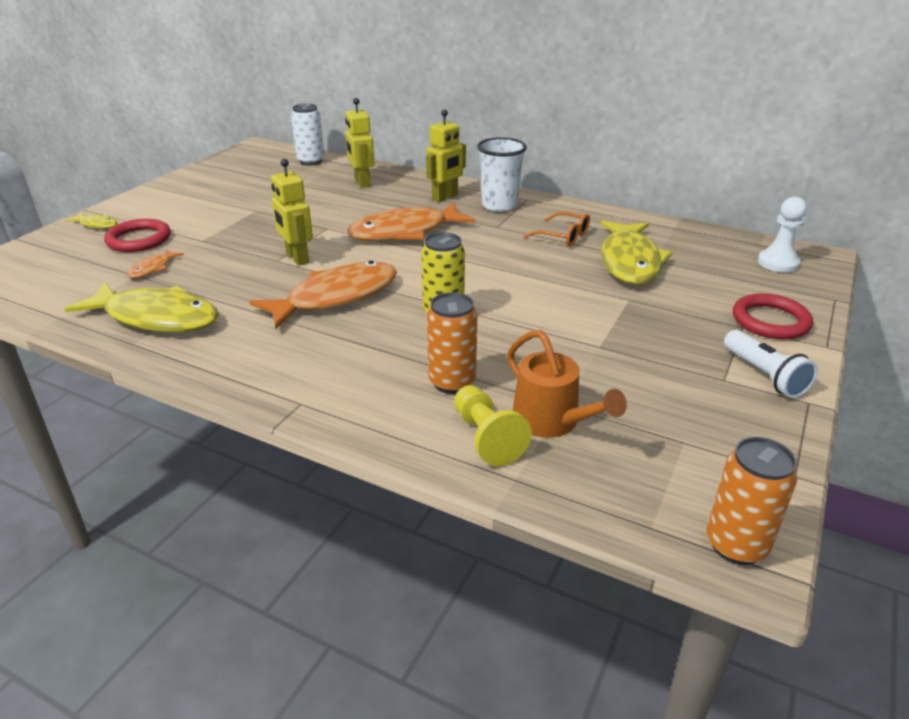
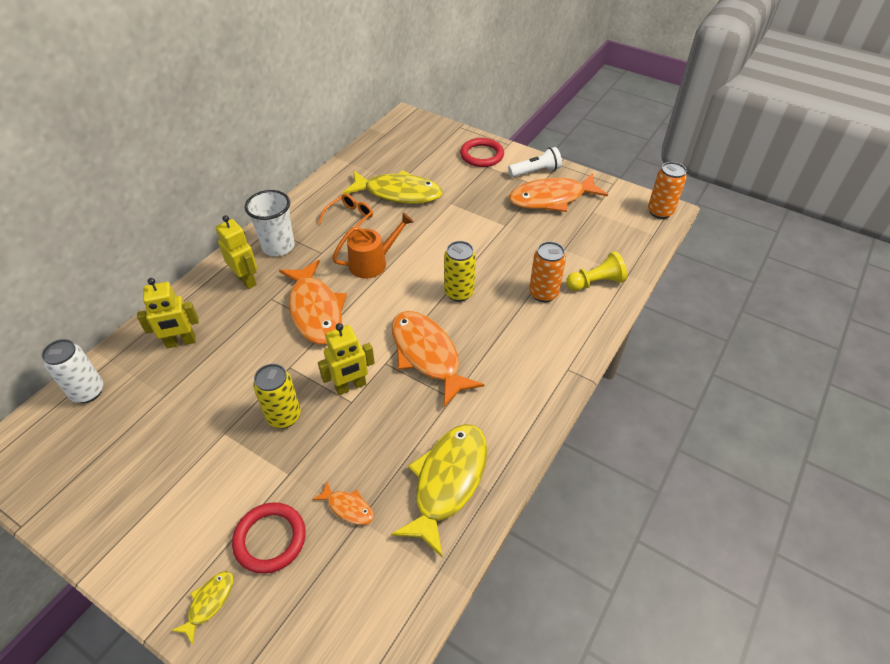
camera: 85 degrees left, 15 degrees up
orange watering can [507,330,627,438] -> orange watering can moved to [332,213,414,279]
white pawn [758,197,807,273] -> none
none -> yellow can [253,364,301,429]
none -> orange fish [509,173,608,212]

